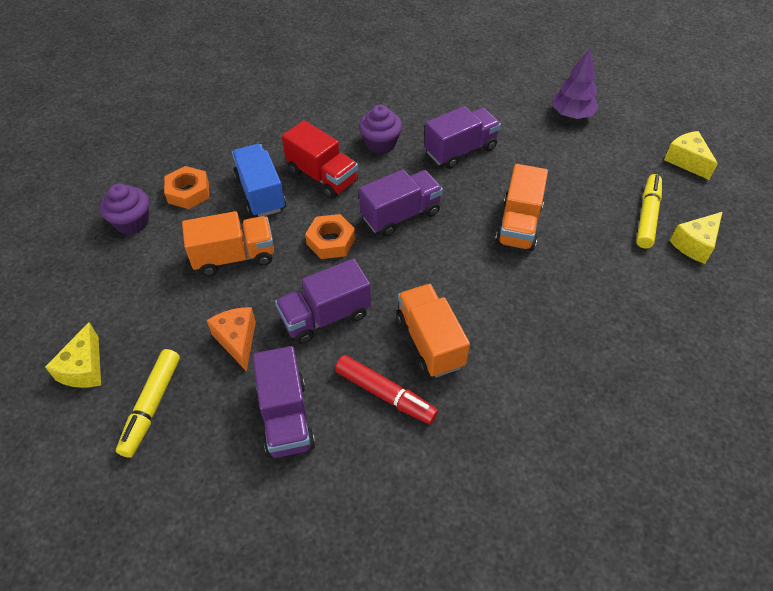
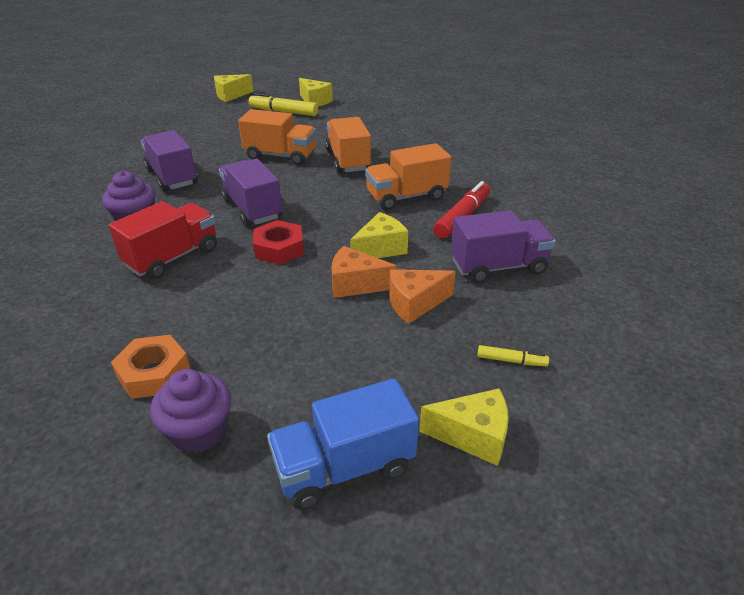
camera: 90 degrees left, 15 degrees down
yellow marker [116,349,180,458] -> yellow marker [477,345,549,366], size x0.51
orange truck [182,211,274,276] -> orange truck moved to [325,117,372,173]
blue truck [232,144,286,217] -> blue truck moved to [267,378,419,510]
purple truck [275,259,371,344] -> yellow cheese [350,212,408,258]
orange nut [305,214,356,259] -> red nut [253,220,304,265]
purple tree [552,49,599,119] -> none
none -> orange cheese [331,246,397,298]

